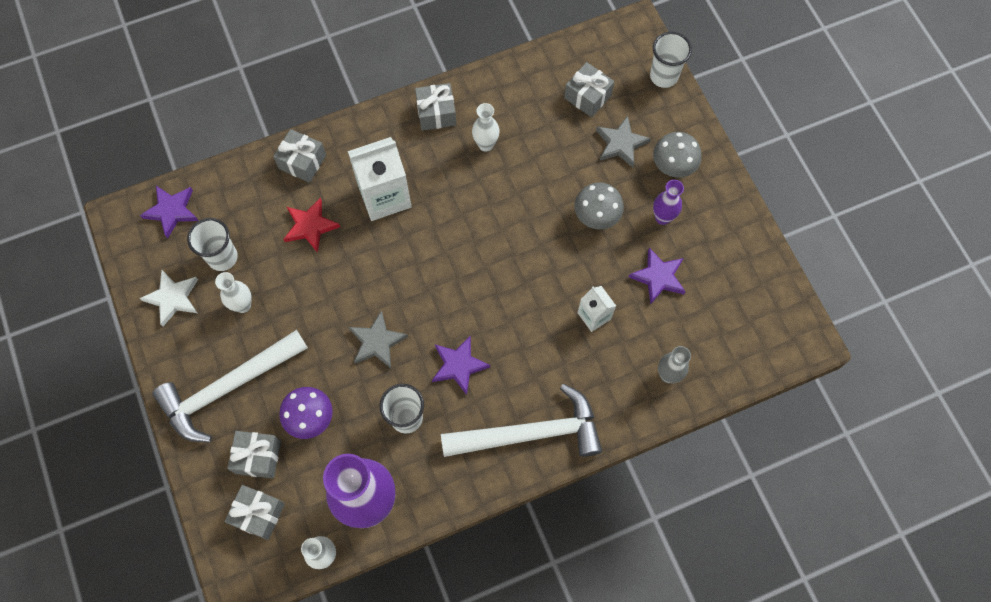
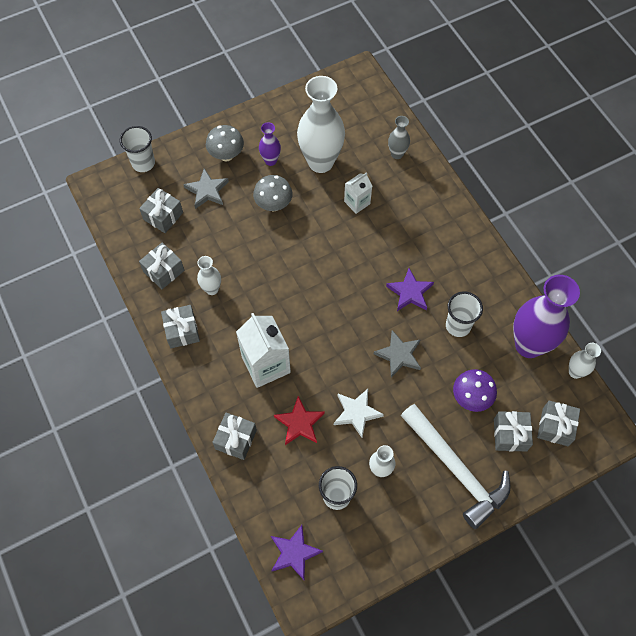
camera: 95 degrees left, 5 degrees down
white star [140,270,198,326] -> white star moved to [334,389,384,438]
white hammer [441,384,602,457] -> none
purple star [629,248,686,305] -> white vase [297,76,345,173]
none -> grey gift [139,242,185,289]

